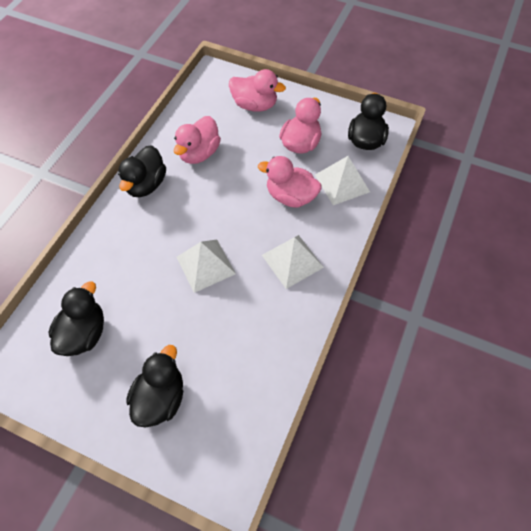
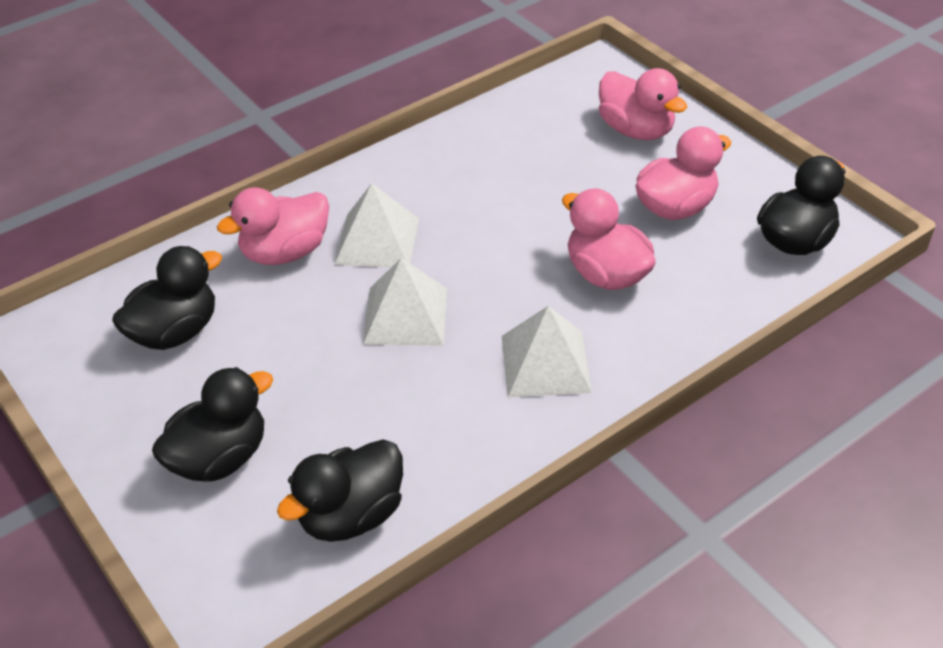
camera: 30 degrees right, 15 degrees down
black duck [118,145,166,197] -> black duck moved to [277,440,403,542]
pink duck [174,116,221,164] -> pink duck moved to [217,187,329,265]
white pyramid [315,156,370,205] -> white pyramid moved to [334,183,419,268]

